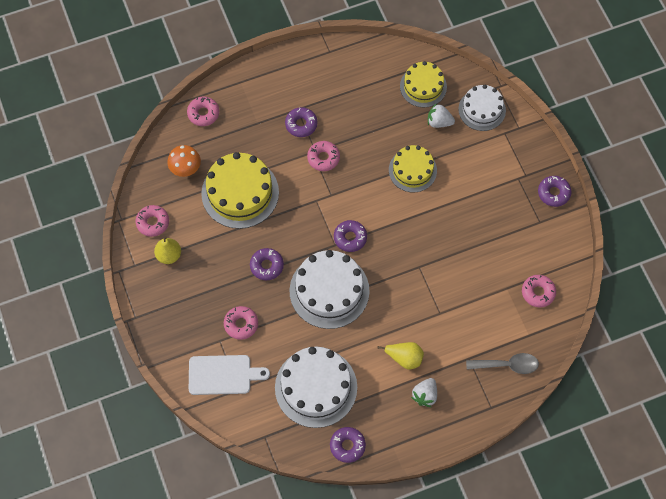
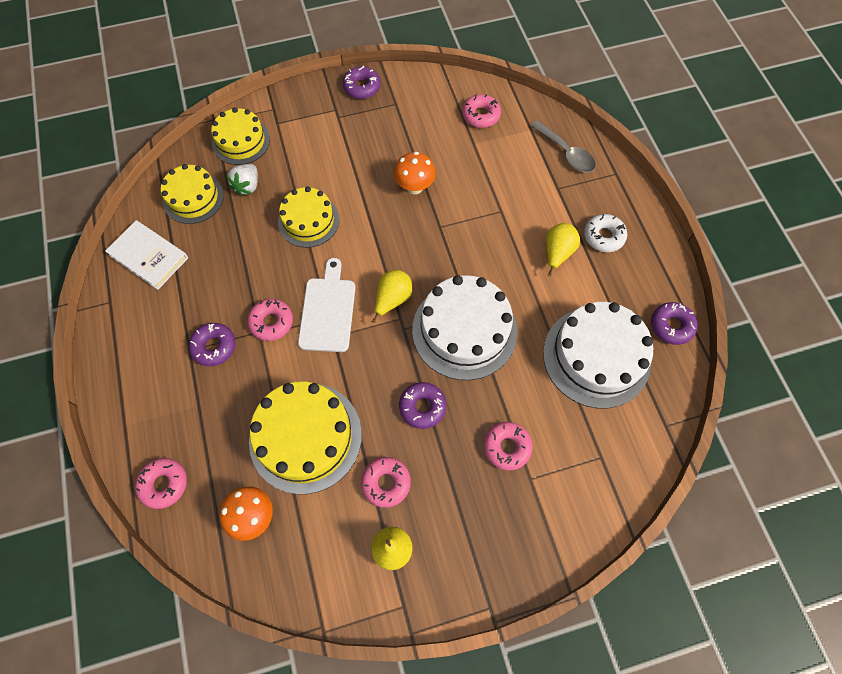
camera: 85 degrees left, 0 degrees up
pink donut [136,205,169,237] -> pink donut moved to [361,457,411,508]
white cutting board [189,355,270,395] -> white cutting board moved to [298,258,356,352]
purple donut [334,220,367,252] -> yellow pear [372,270,412,323]
white strawberry [411,378,437,407] -> white donut [584,214,627,252]
white cake [458,85,506,131] -> yellow cake [211,107,270,165]
grey spoon [466,353,539,374] -> grey spoon turned 135 degrees clockwise [531,120,596,172]
none -> white book [105,220,188,290]
none -> orange mushroom [394,152,436,194]

